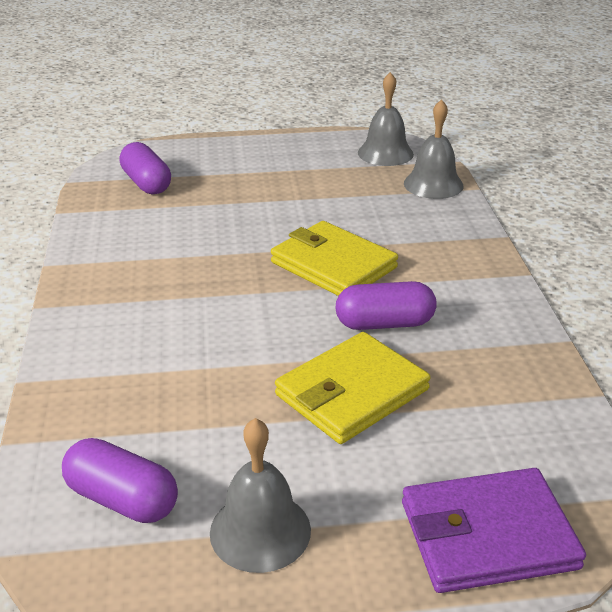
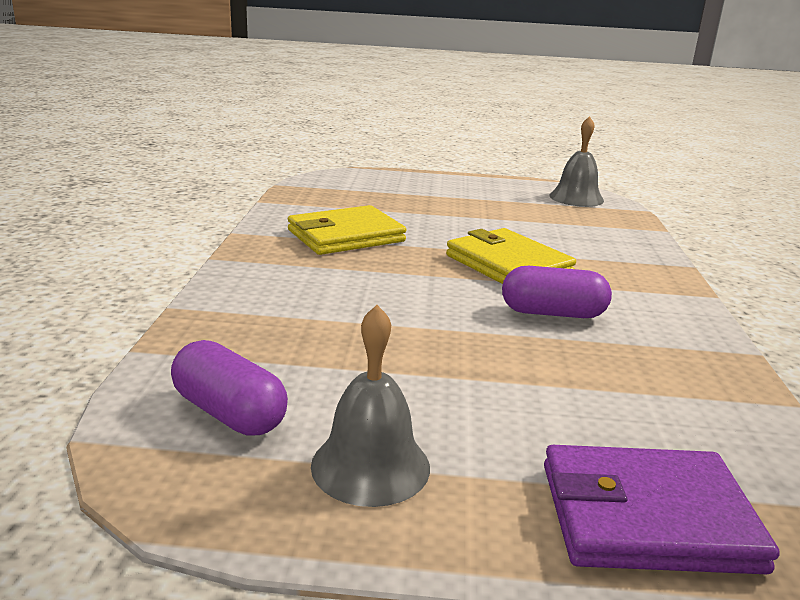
camera: 10 degrees right, 10 degrees down
purple capsule [119,142,171,194] -> none
yellow wallet [275,332,430,444] -> yellow wallet moved to [288,205,406,255]
grey bell [404,99,464,199] -> none

